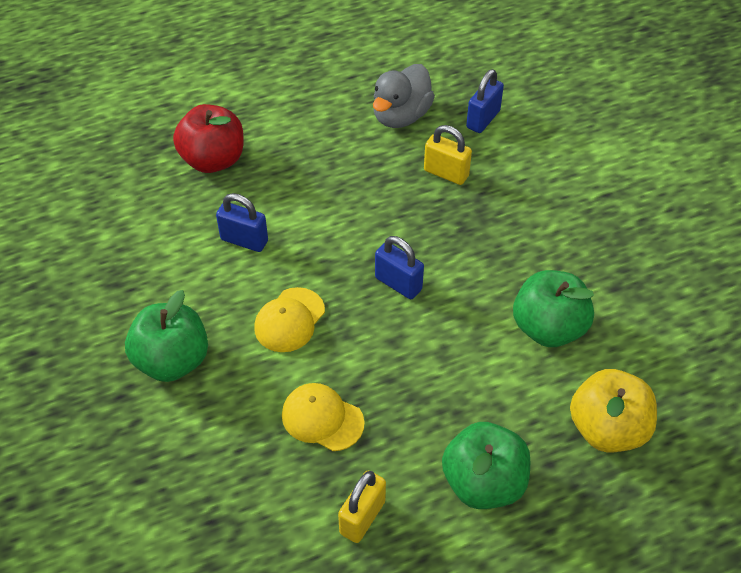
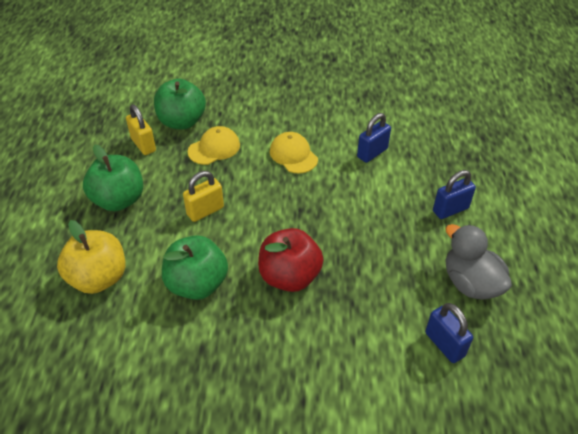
camera: 115 degrees right, 5 degrees down
green apple [125,290,208,382] -> green apple moved to [154,79,206,129]
red apple [173,104,244,173] -> red apple moved to [258,228,324,292]
blue padlock [375,236,424,299] -> blue padlock moved to [433,170,476,219]
yellow padlock [424,125,472,185] -> yellow padlock moved to [183,171,224,222]

